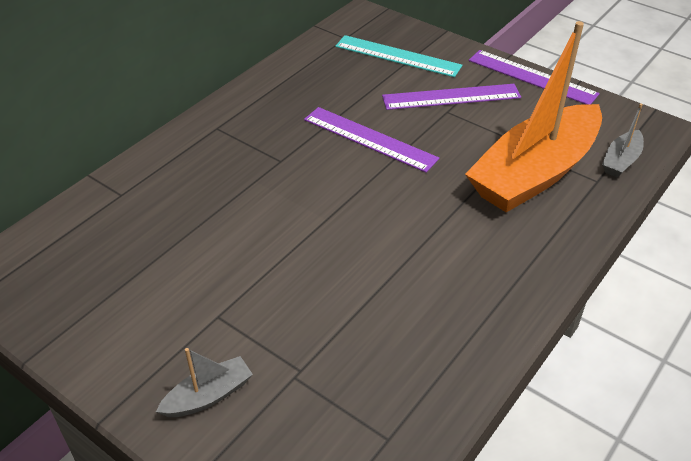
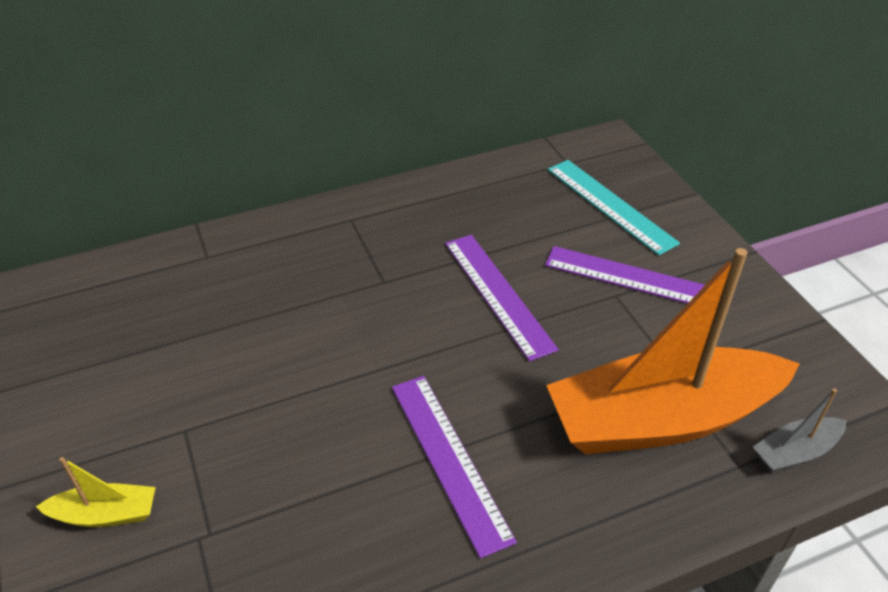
camera: 30 degrees right, 0 degrees up
grey boat [156,348,253,417] -> yellow boat [36,457,156,527]
purple ruler [469,50,600,104] -> purple ruler moved to [392,376,517,559]

